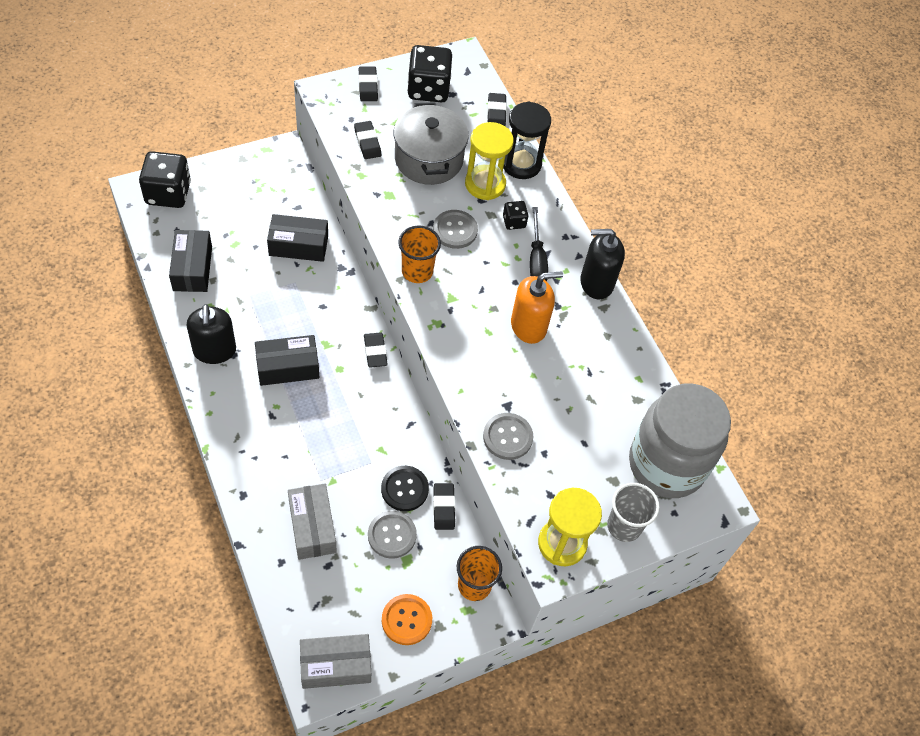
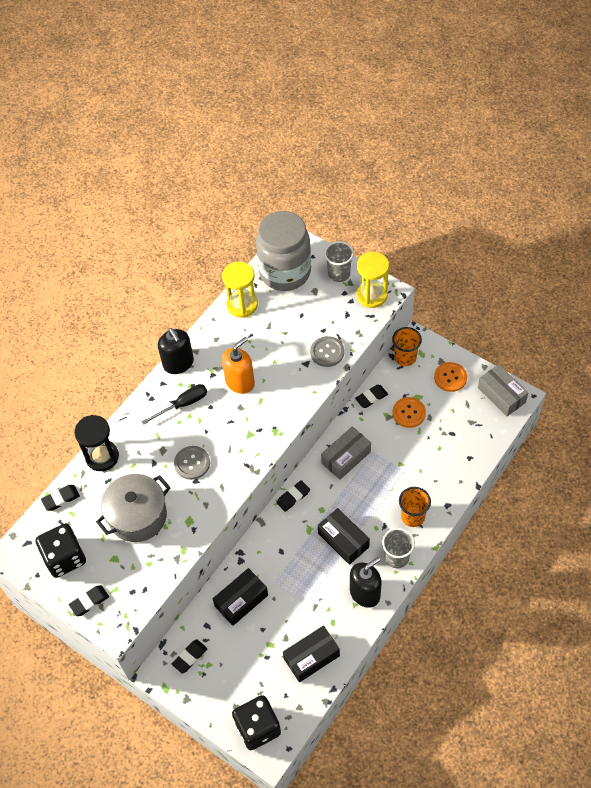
camera: 110 degrees left, 0 degrees up
black box [267,214,328,262] -> black box turned 75 degrees clockwise [213,568,268,626]
grey box [288,483,337,560] -> grey box moved to [321,426,371,480]
black eraser [354,121,381,159] -> black eraser moved to [172,640,207,674]
grey button [368,511,417,559] -> orange button [392,397,426,428]
black button [381,466,429,511] -> none
orange cup [398,226,441,283] -> orange cup moved to [399,487,431,527]
yellow hourglass [465,122,514,200] -> yellow hourglass moved to [222,262,258,318]
black dice [503,201,528,230] -> none
orange soap dispenser [511,271,563,344] -> orange soap dispenser turned 90 degrees clockwise [222,337,255,394]
none -> grey cup [382,528,415,568]

